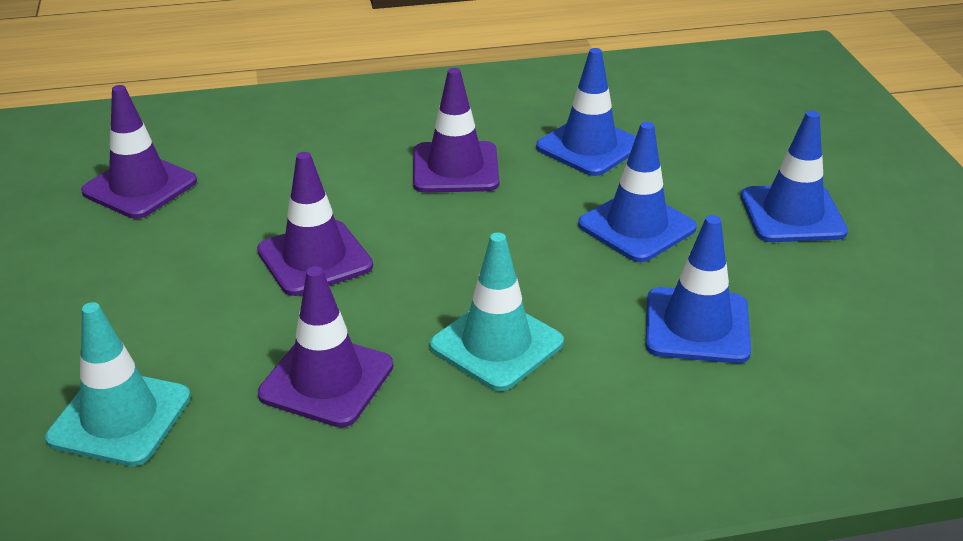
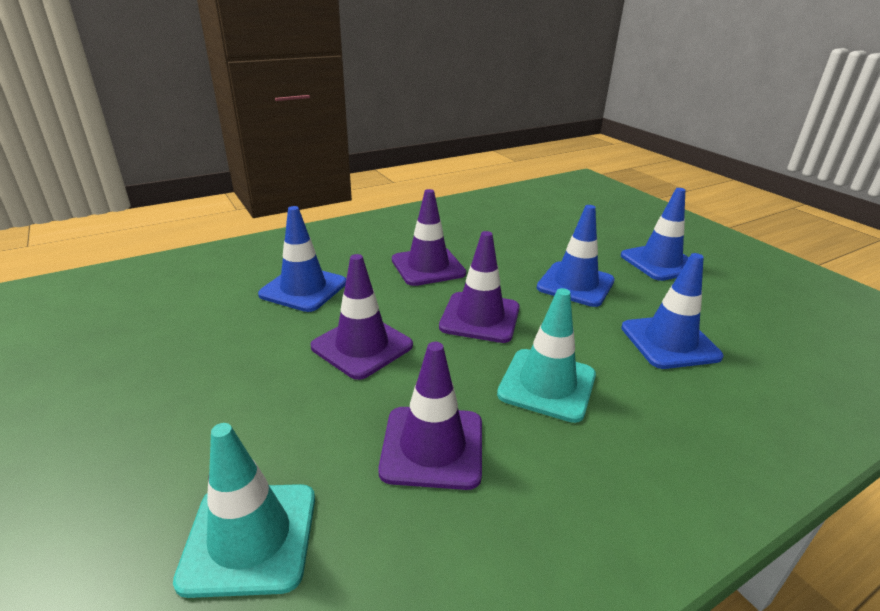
camera: 20 degrees left, 5 degrees down
purple traffic cone [81,85,197,219] -> purple traffic cone moved to [439,231,520,343]
blue traffic cone [536,48,636,176] -> blue traffic cone moved to [258,206,346,312]

